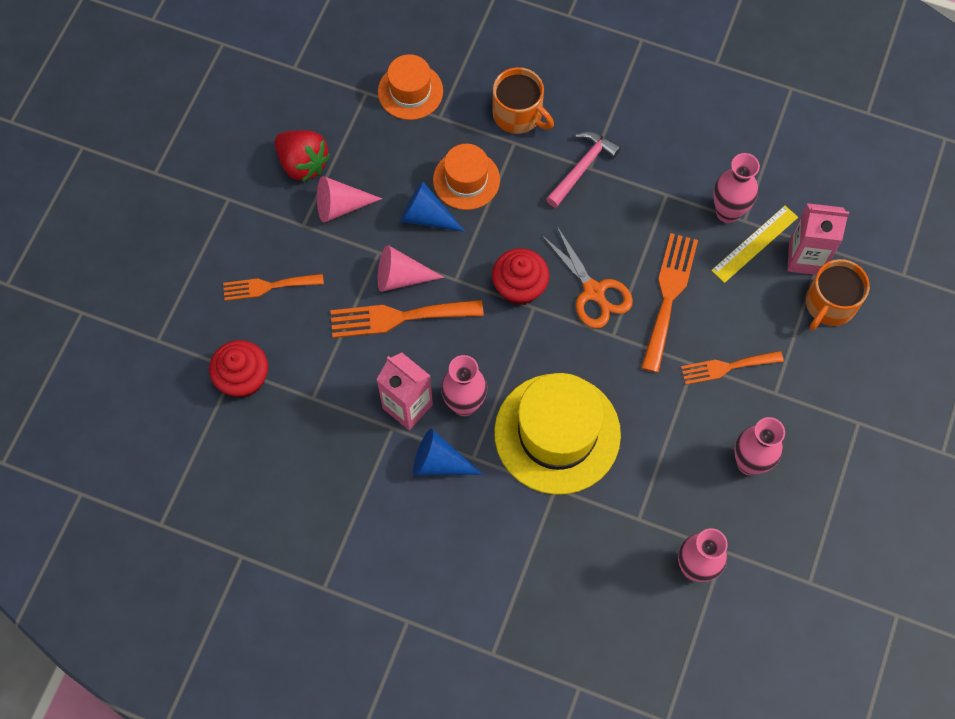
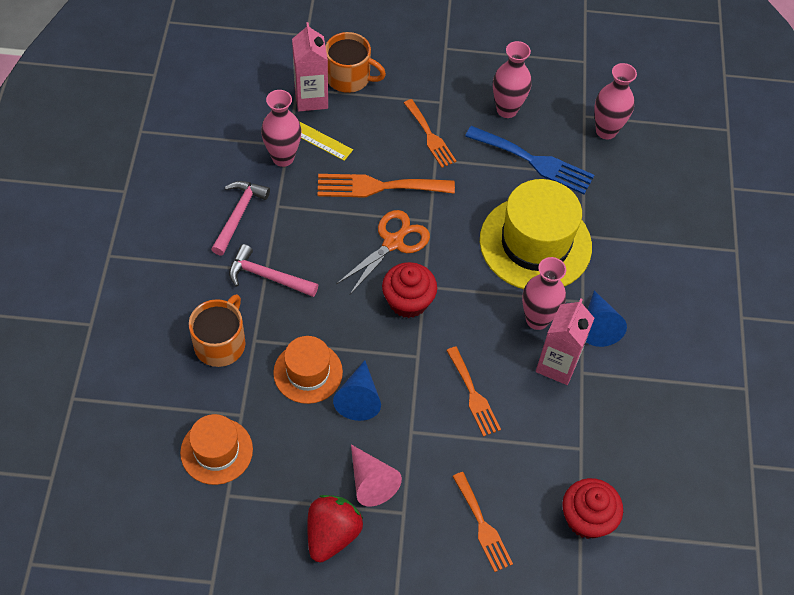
camera: 110 degrees left, 10 degrees down
orange fork [330,300,484,338] -> orange fork [446,346,501,437], size x0.66
pink cone [377,245,444,292] -> none
none -> pink hammer [211,181,270,256]
none -> blue fork [465,126,594,194]

